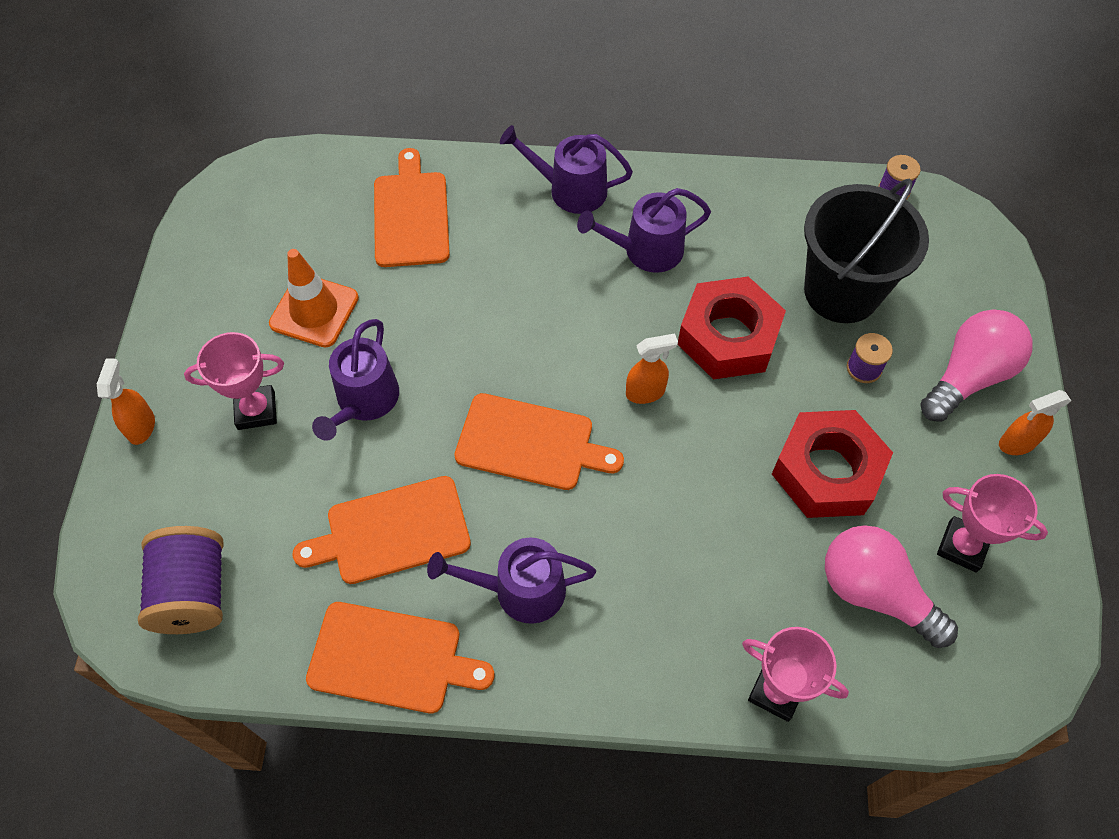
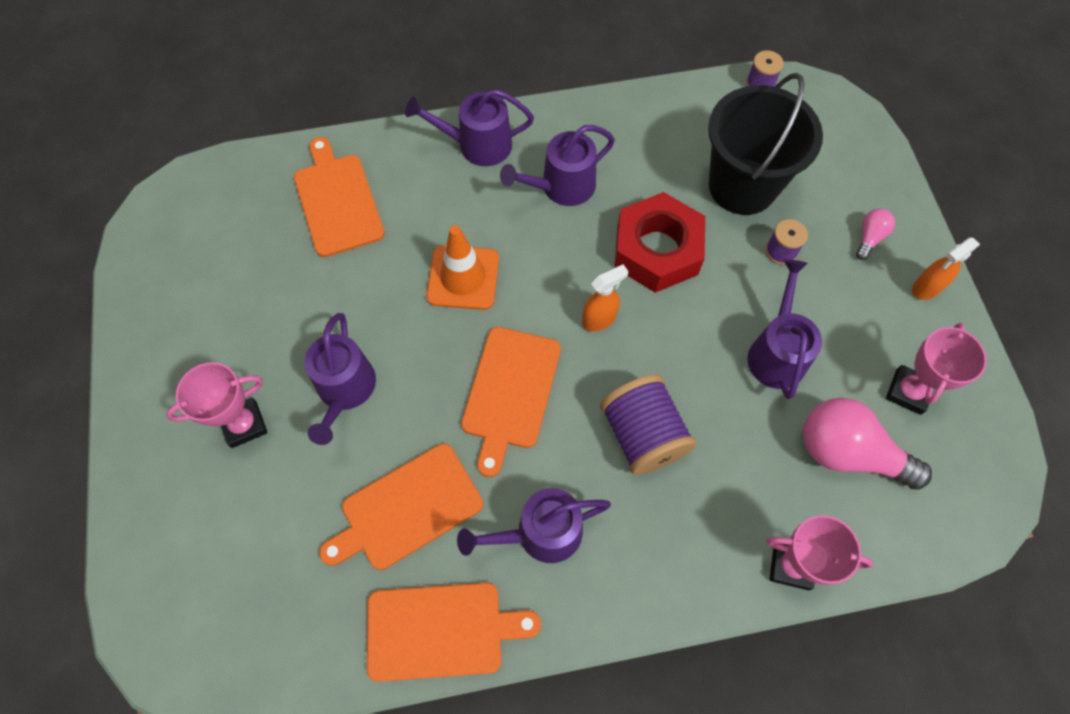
camera: 15 degrees left, 5 degrees up
orange spray bottle [97,358,155,445] -> none
purple spool [138,526,223,634] -> purple spool moved to [600,375,696,475]
orange traffic cone [269,249,359,348] -> orange traffic cone moved to [426,225,499,310]
orange cutting board [454,393,624,490] -> orange cutting board turned 105 degrees clockwise [461,327,561,477]
red nut [772,410,893,518] -> purple watering can [747,260,822,399]
pink light bulb [921,310,1033,422] -> pink light bulb [856,209,895,260], size x0.47
pink trophy [937,474,1048,573] -> pink trophy turned 75 degrees counterclockwise [886,323,987,415]

